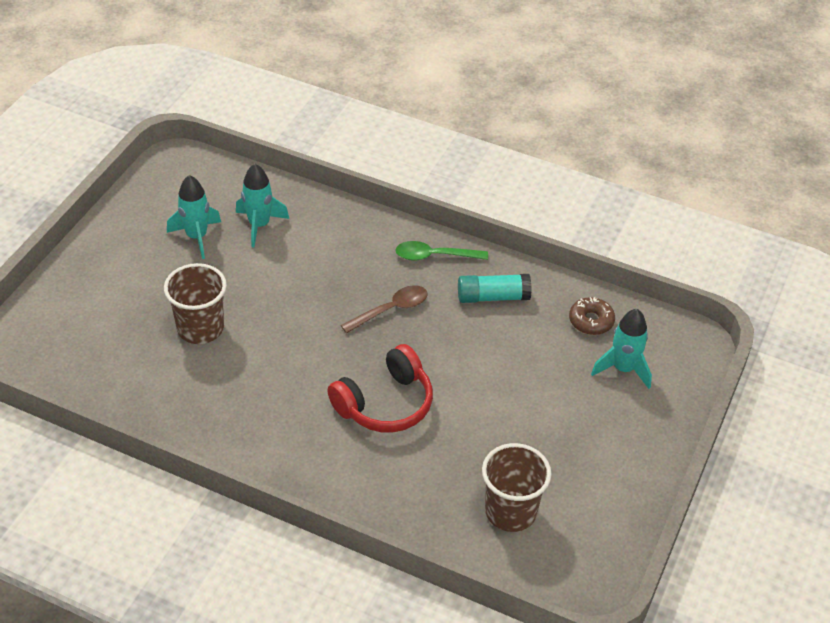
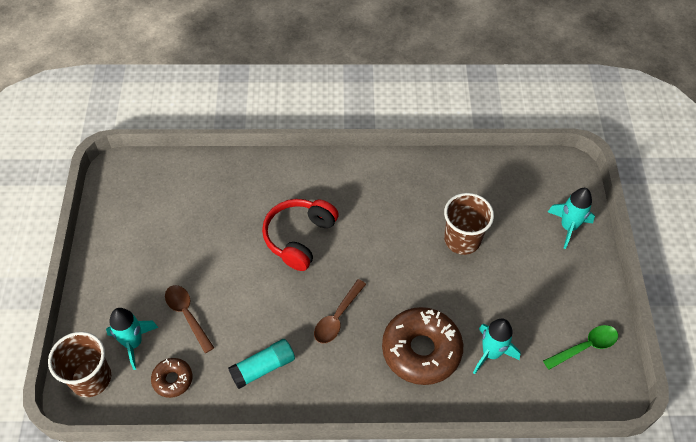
camera: 155 degrees right, 10 degrees up
turquoise rocket [167,175,221,259] -> turquoise rocket moved to [548,188,595,249]
green spoon [396,241,488,261] -> green spoon moved to [543,325,618,370]
brown cup [482,443,552,532] -> brown cup moved to [48,332,111,397]
none -> brown spoon [165,285,214,353]
none -> brown donut [382,307,463,385]

